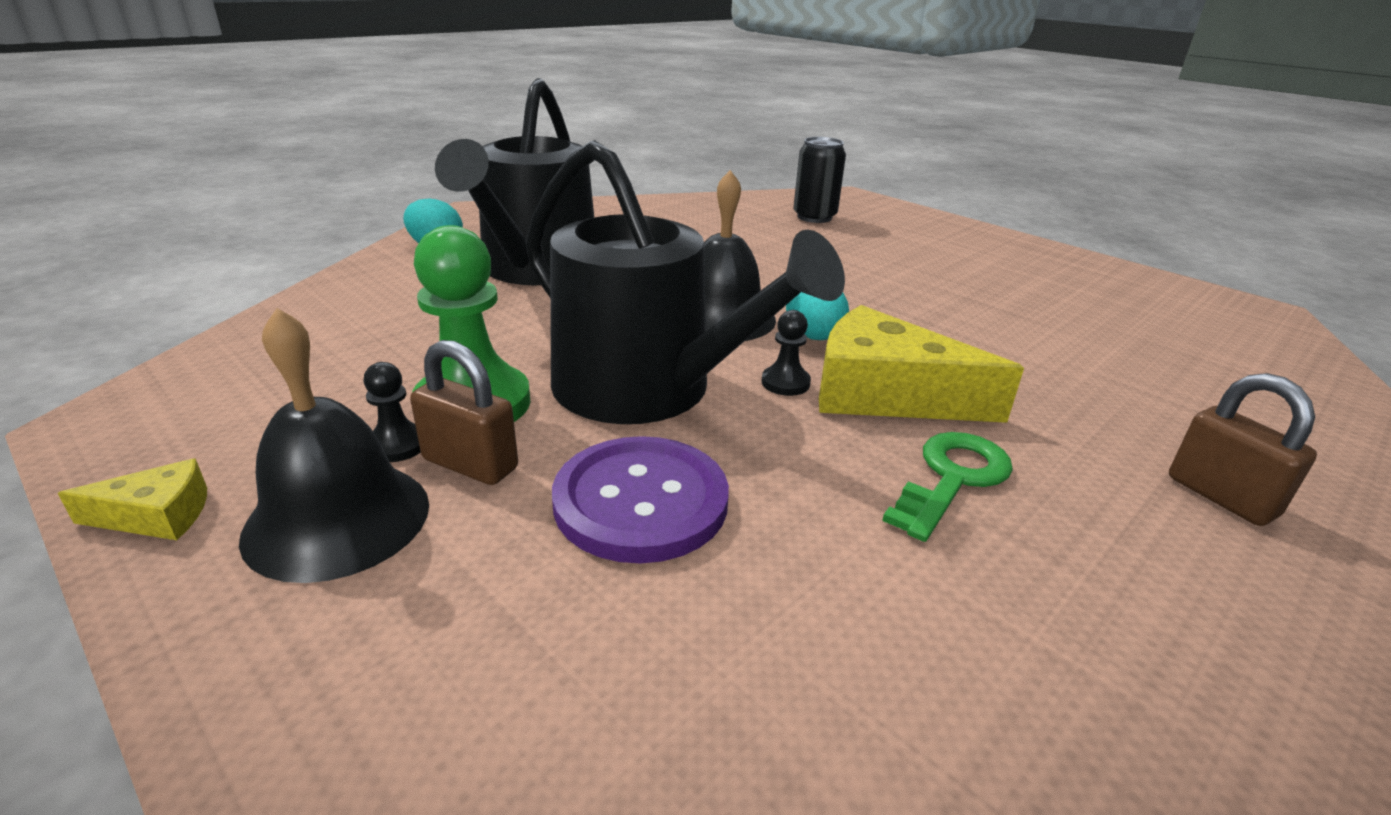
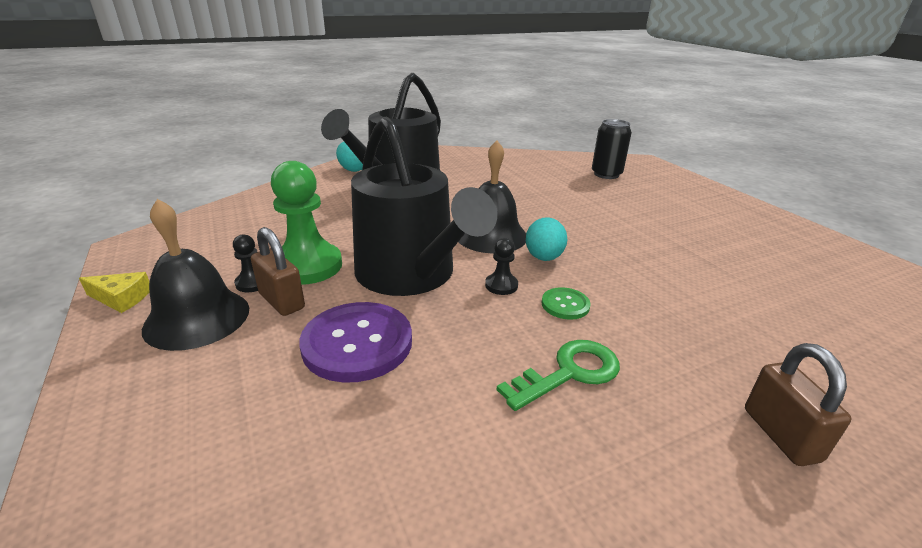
camera: 20 degrees right, 0 degrees up
yellow cheese [819,305,1024,423] -> green button [542,287,591,320]

